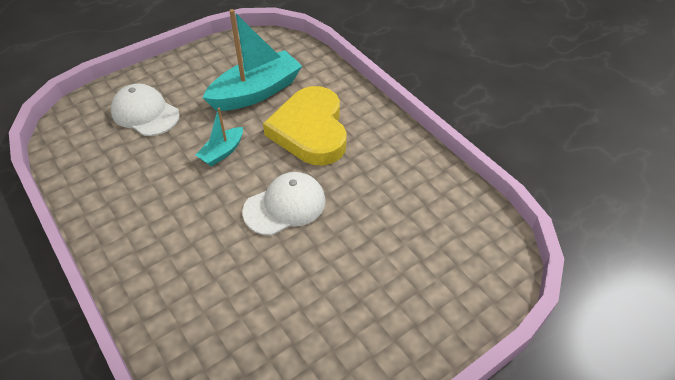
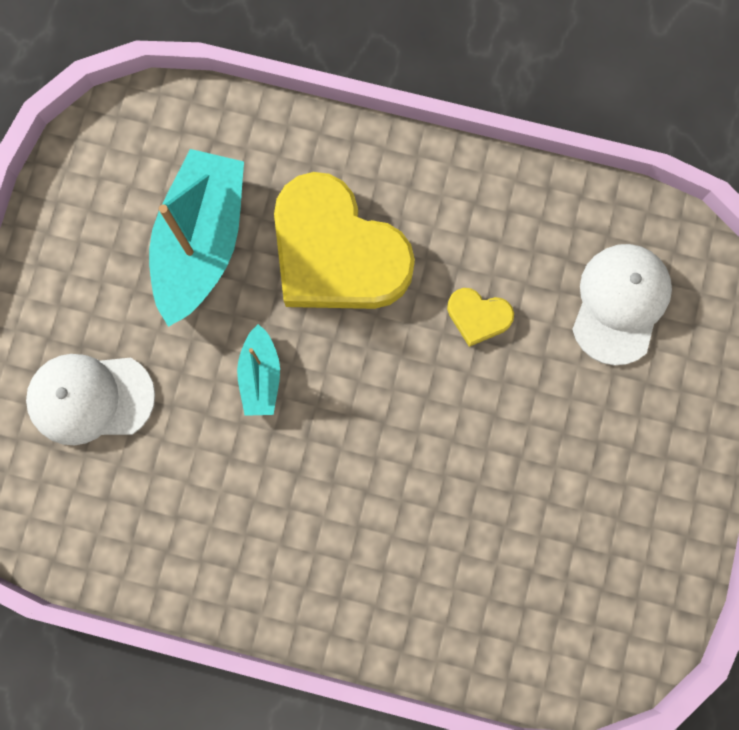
camera: 40 degrees left, 30 degrees up
white cap [242,172,326,236] -> white cap moved to [572,244,672,365]
none -> yellow heart [447,288,514,347]

